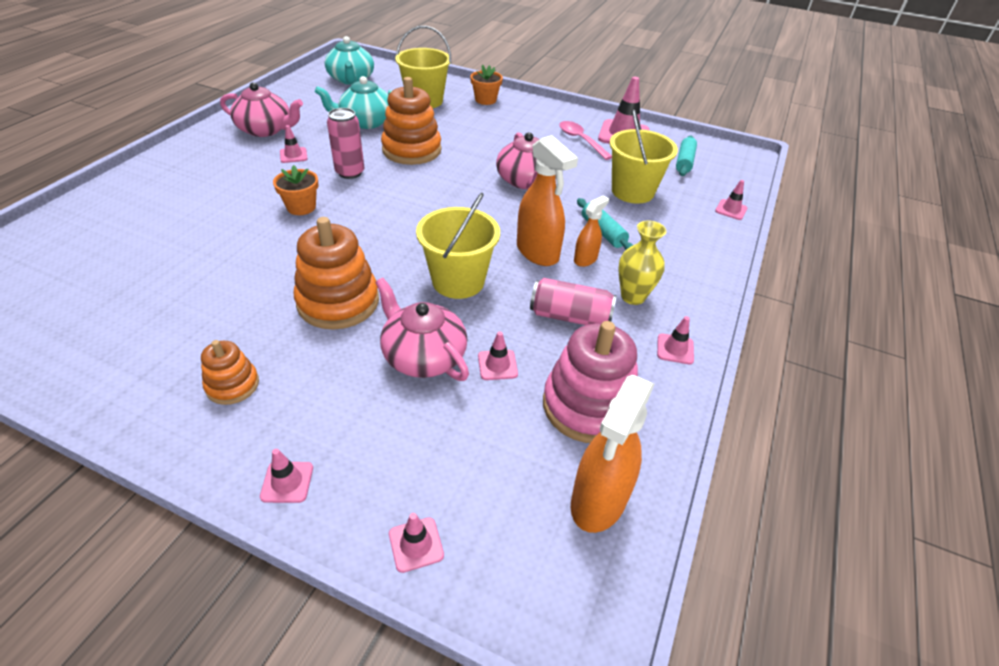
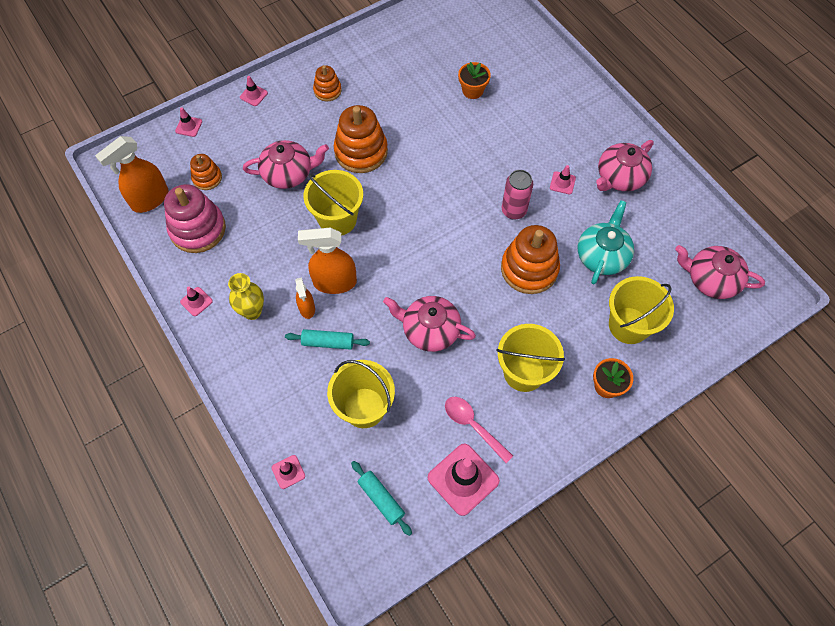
camera: 125 degrees right, 20 degrees up
orange flower pot [273,165,318,215] -> orange flower pot moved to [458,62,491,99]
turquoise teapot [325,36,374,85] -> pink teapot [675,245,765,299]
pink traffic cone [478,332,518,380] -> none
pink can [530,278,617,325] -> none
pink spoon [559,121,612,160] -> pink spoon turned 135 degrees counterclockwise [445,397,513,463]
orange spray bottle [571,375,654,533] -> orange spray bottle turned 105 degrees counterclockwise [95,136,168,213]
none -> orange stacking toy [190,154,222,190]
none -> yellow bucket [496,324,565,392]

